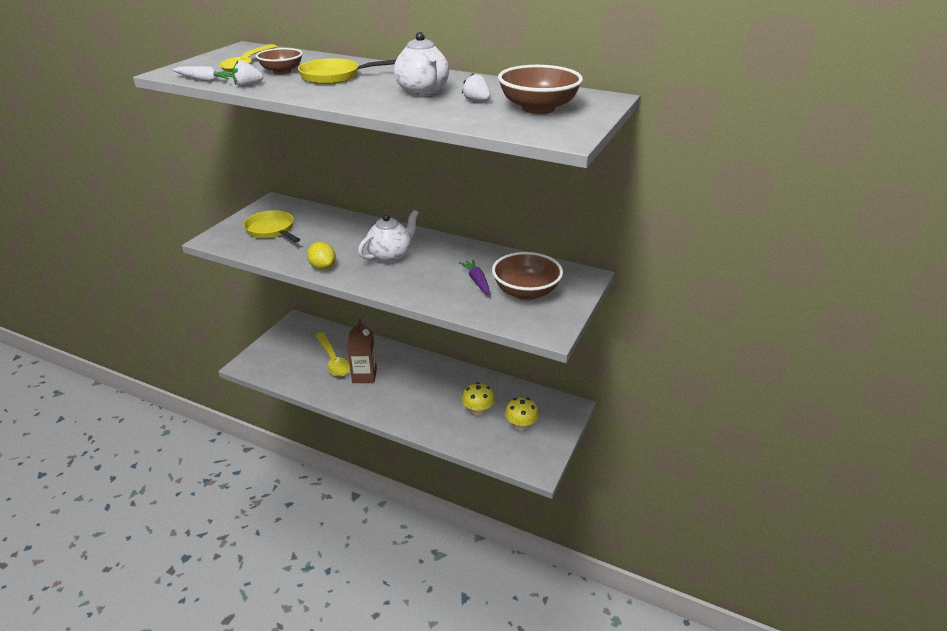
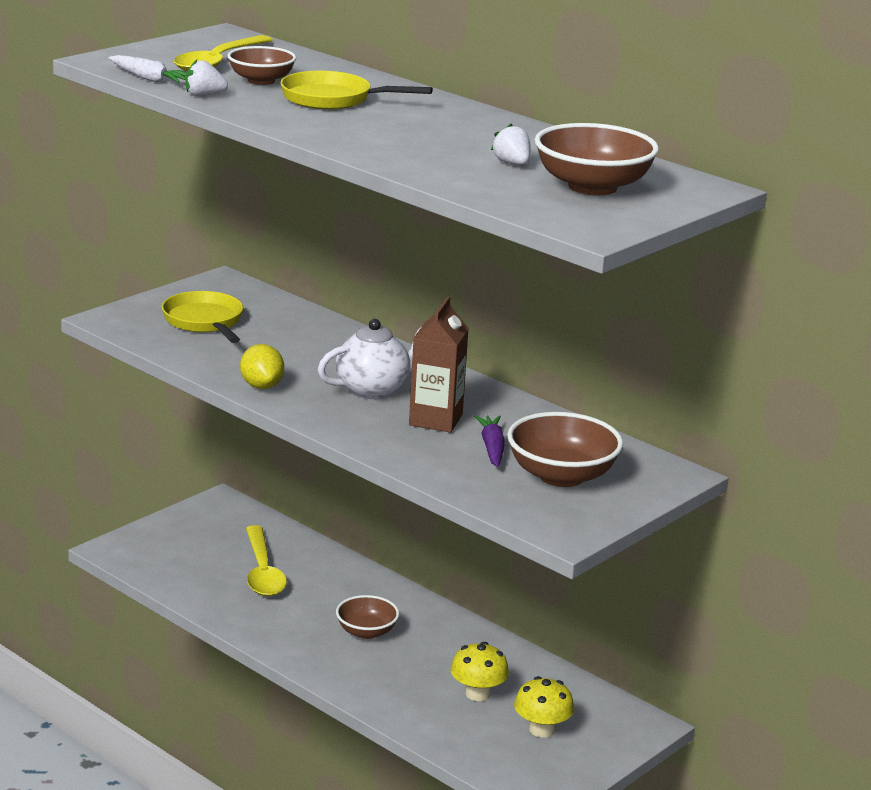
camera: 15 degrees right, 10 degrees down
brown carton [347,318,377,383] -> brown carton moved to [409,296,469,433]
white teapot [394,32,449,97] -> none
none -> brown bowl [336,595,399,639]

